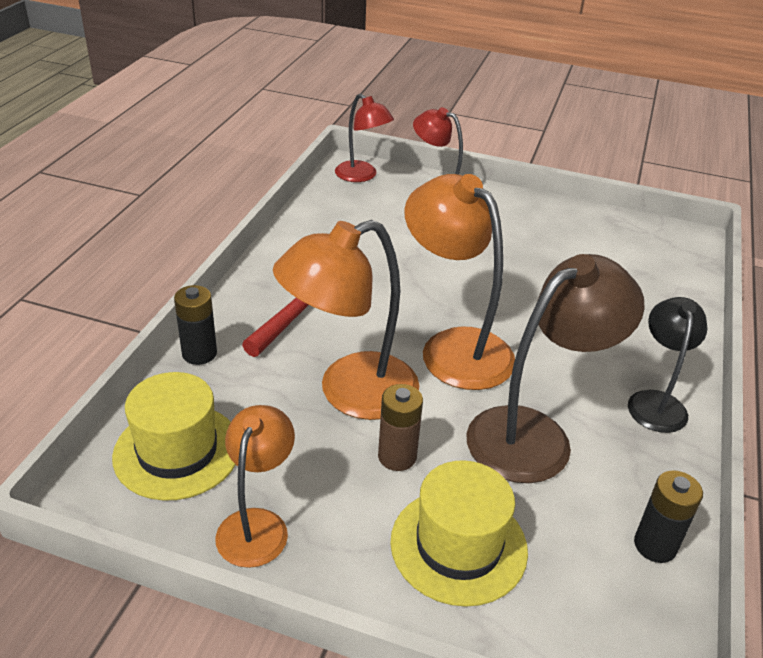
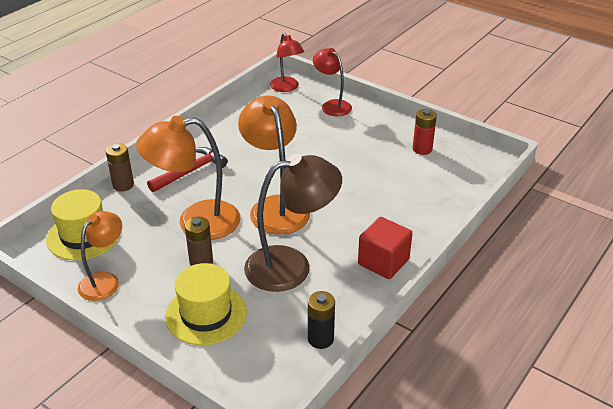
camera: 20 degrees right, 0 degrees up
black battery [174,285,217,365] -> brown battery [106,143,134,192]
black lamp [628,297,707,433] -> red cube [358,217,413,279]
none -> red battery [413,109,437,155]

